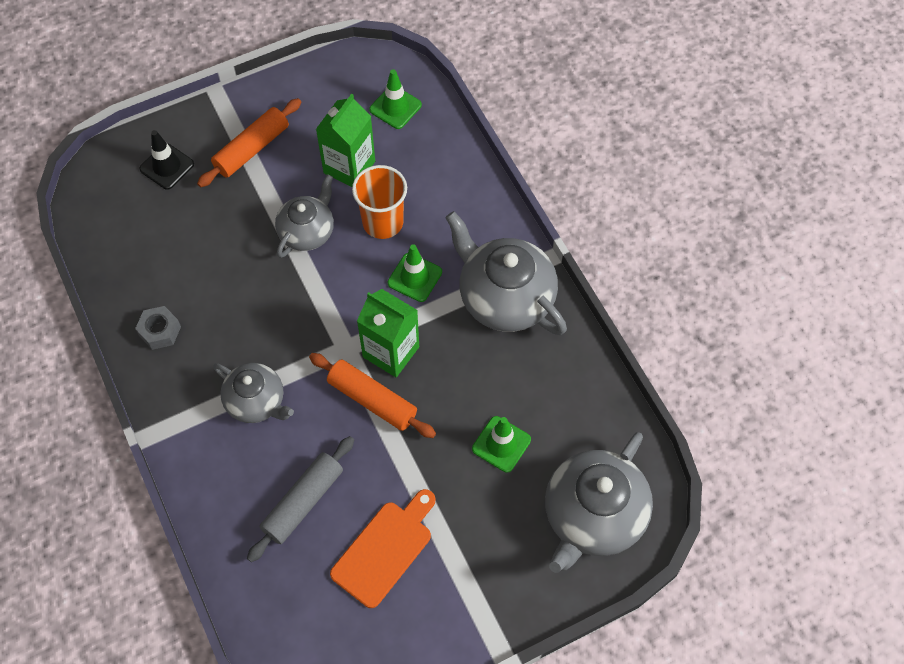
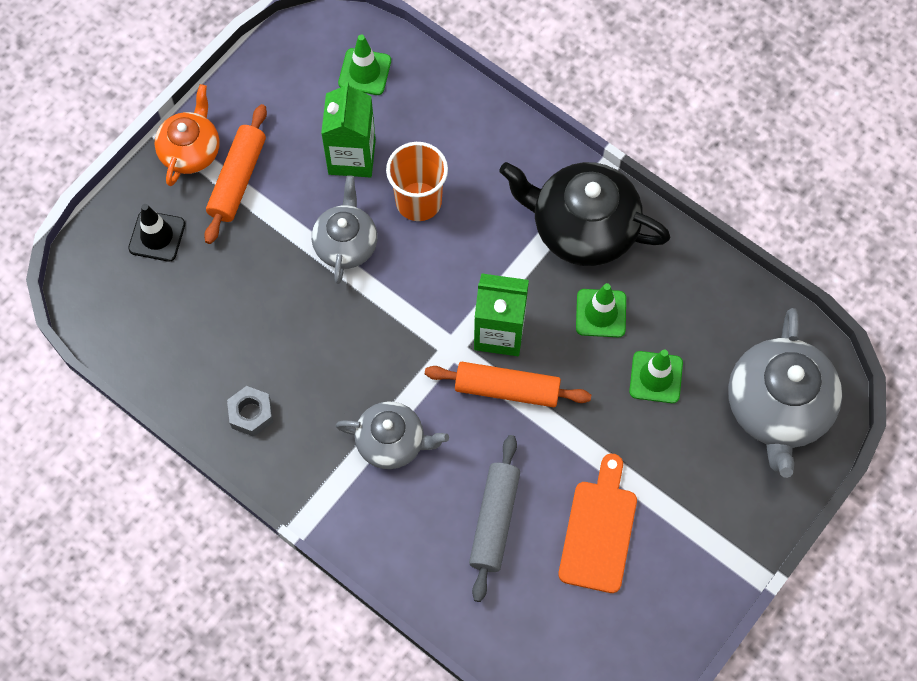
camera: 25 degrees left, 5 degrees up
green traffic cone [388,244,442,302] -> green traffic cone moved to [576,283,626,337]
grey teapot [445,211,567,335] -> black teapot [499,162,670,266]
none -> orange teapot [155,84,219,186]

